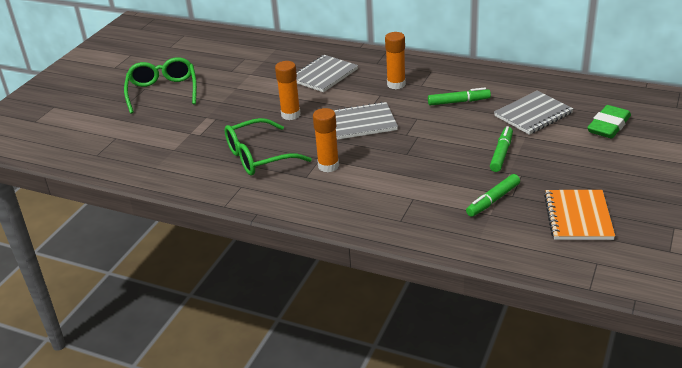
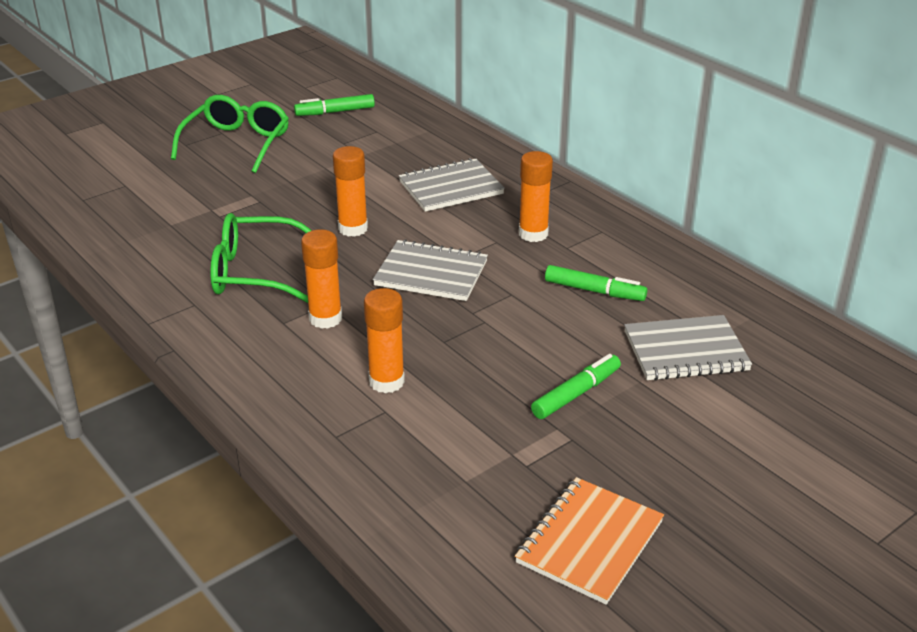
camera: 25 degrees right, 0 degrees up
green marker [466,174,520,217] -> green marker moved to [294,94,375,116]
green eraser [587,105,631,139] -> none
none -> orange glue stick [364,288,405,393]

